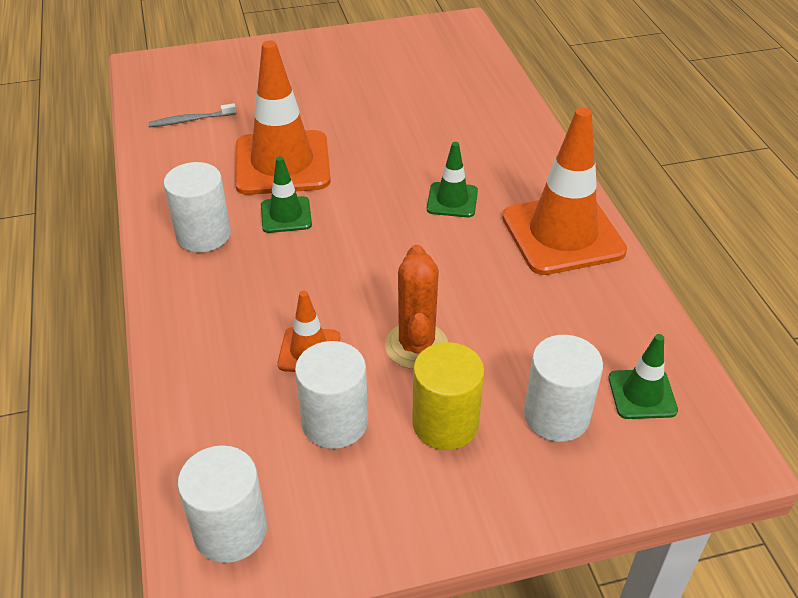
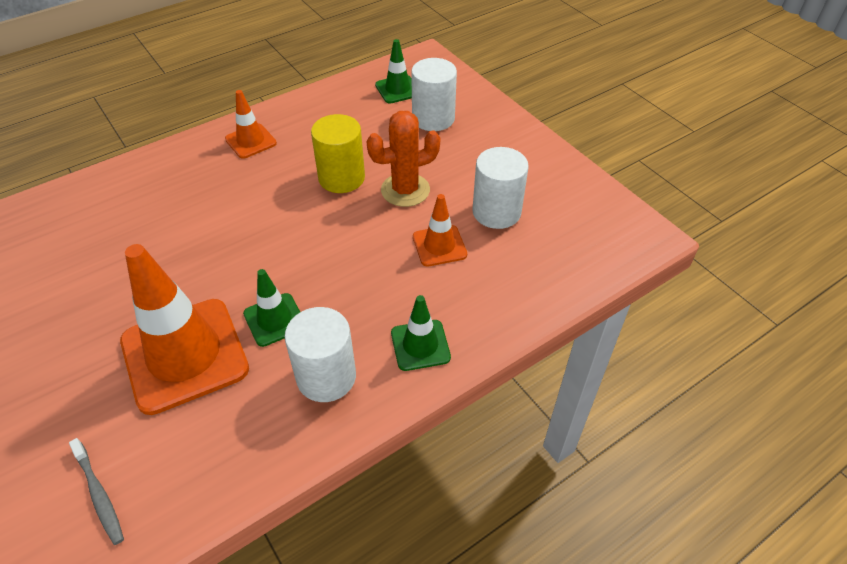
camera: 110 degrees left, 5 degrees up
white cylinder [178,445,267,563] -> none
yellow cylinder [412,342,484,450] -> yellow cylinder moved to [311,114,365,193]
green traffic cone [427,142,478,217] -> green traffic cone moved to [391,295,451,371]
orange traffic cone [502,107,627,275] -> orange traffic cone [225,90,277,159], size x0.50

